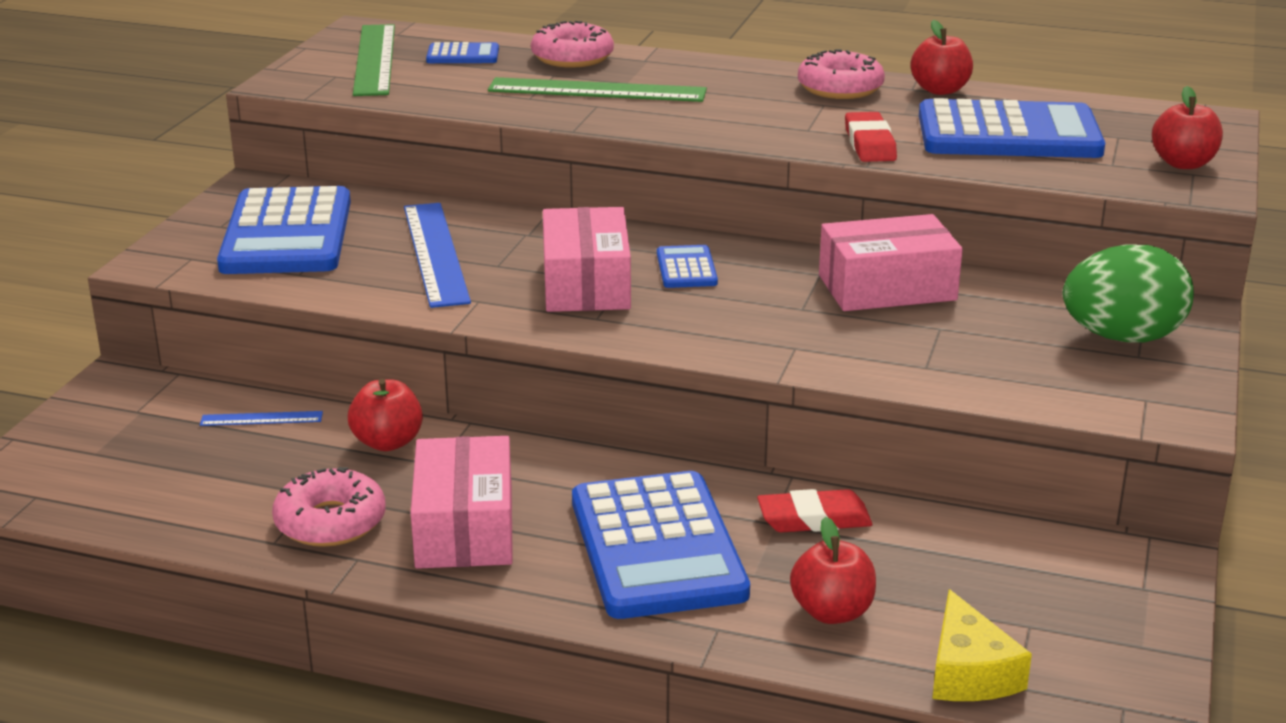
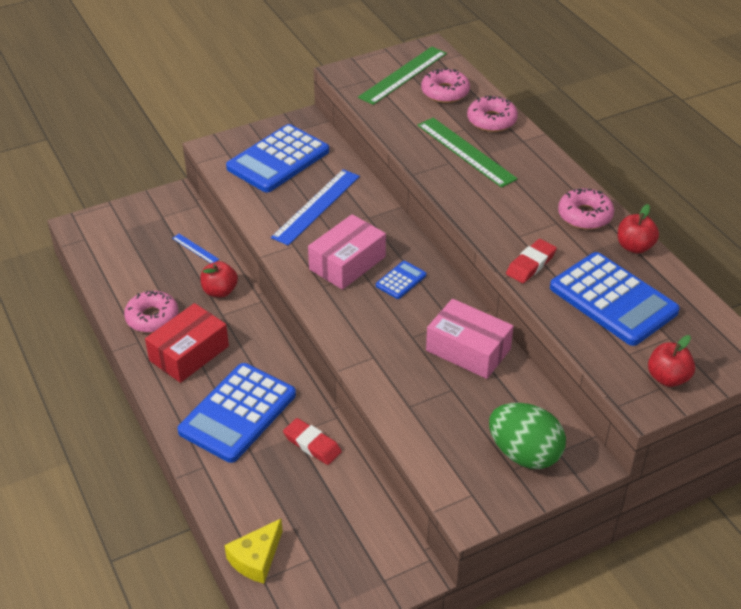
camera: 45 degrees right, 15 degrees up
pink box [411,436,513,569] -> red box [145,303,229,383]
blue calculator [426,42,499,63] -> pink donut [421,68,470,103]
red apple [790,517,876,624] -> none

